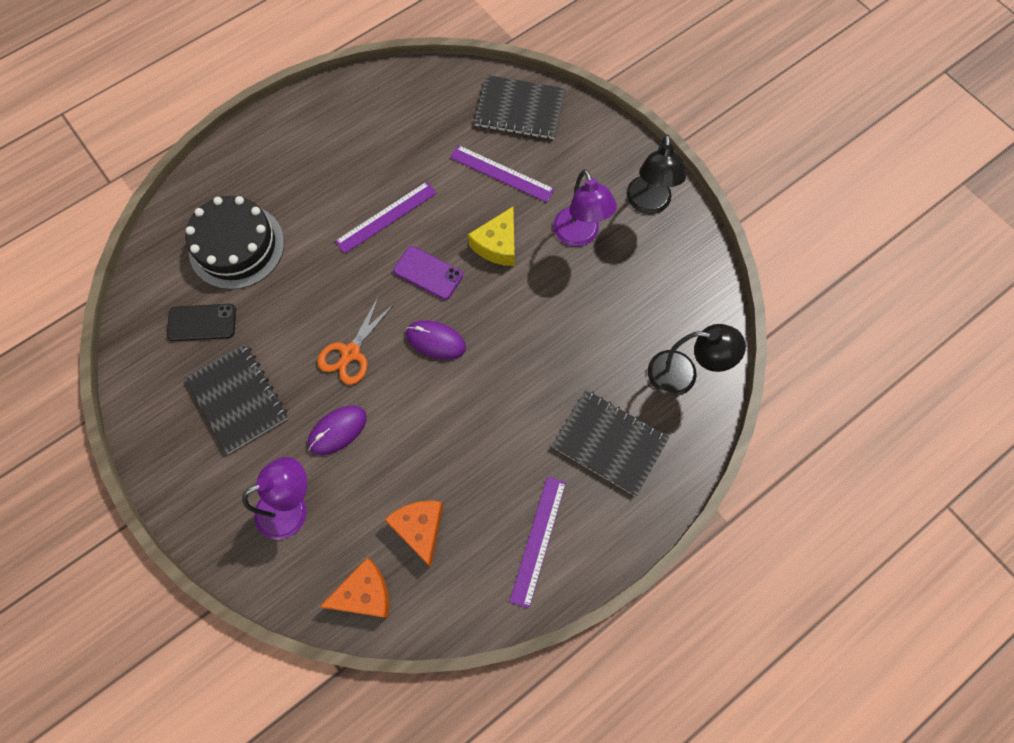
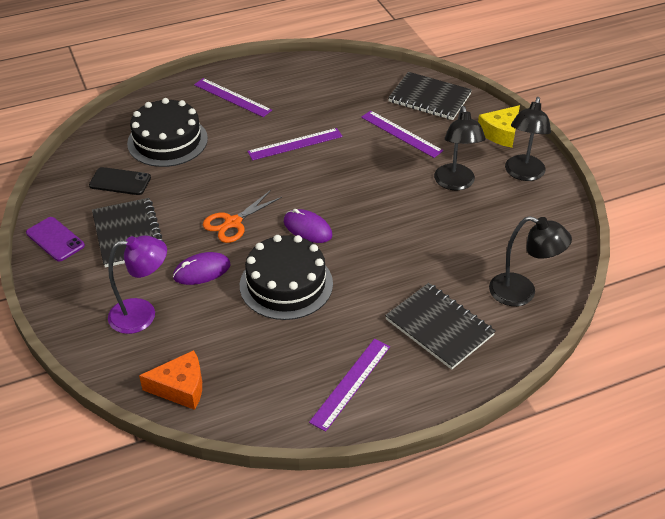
camera: 15 degrees right, 25 degrees down
orange cheese [384,500,443,567] -> none
purple phone [393,246,463,300] -> purple phone moved to [26,217,85,262]
yellow cheese [468,207,515,266] -> yellow cheese moved to [478,105,520,148]
purple lamp [553,169,617,247] -> black lamp [434,106,486,190]
none -> purple ruler [194,78,272,117]
none -> black cake [240,235,333,320]

